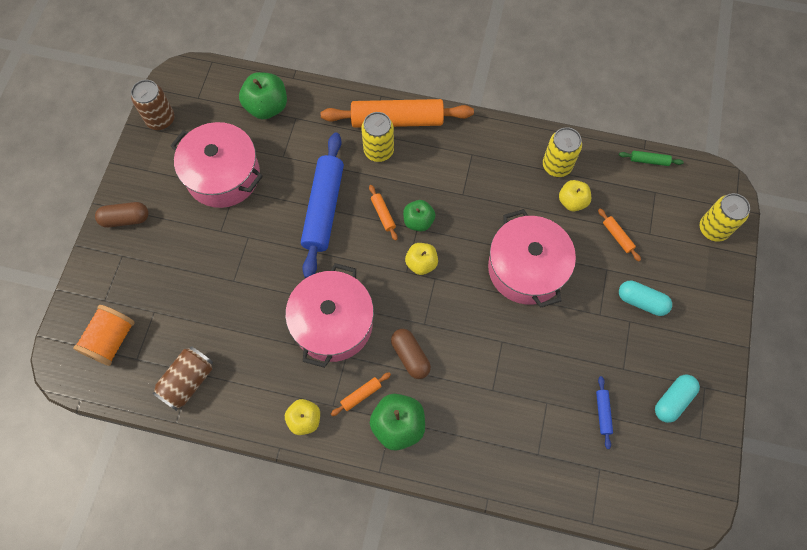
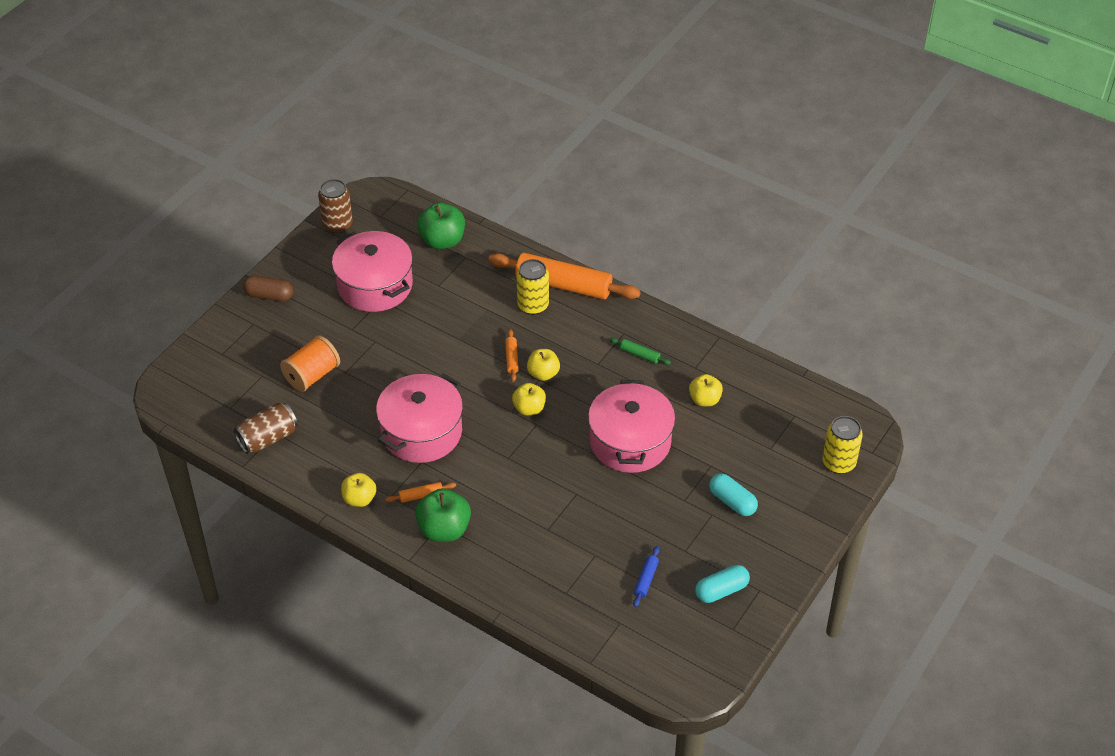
camera: 20 degrees right, 20 degrees down
orange spool [73,305,135,366] -> orange spool moved to [280,335,340,392]
blue rolling pin [301,132,344,278] -> none
brown capsule [391,329,431,379] -> none
green apple [403,200,435,232] -> yellow apple [527,349,560,381]
yellow can [543,127,582,177] -> none
orange rolling pin [598,209,641,261] -> none
green rolling pin [619,151,684,166] -> green rolling pin moved to [610,338,671,365]

